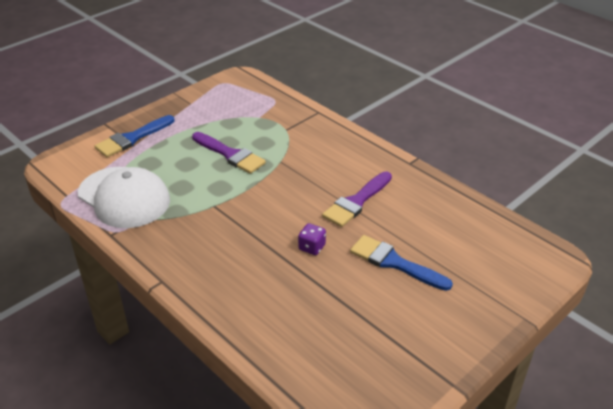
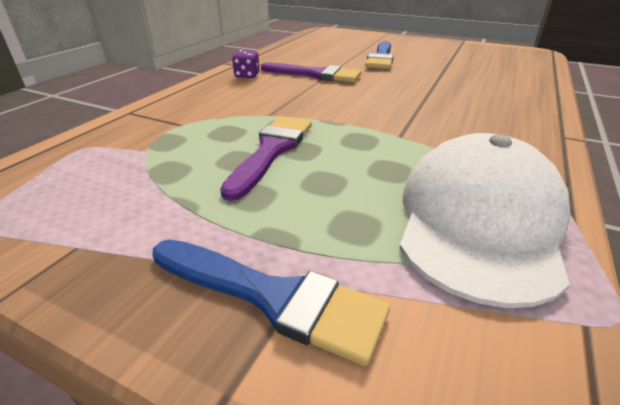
camera: 110 degrees left, 5 degrees down
purple dice [298,223,326,255] -> purple dice moved to [232,50,260,78]

